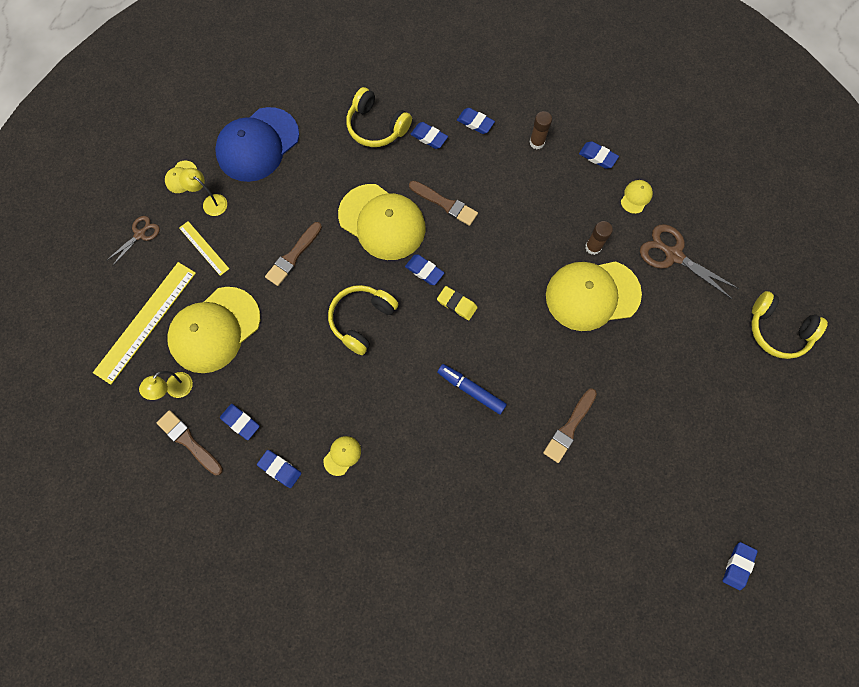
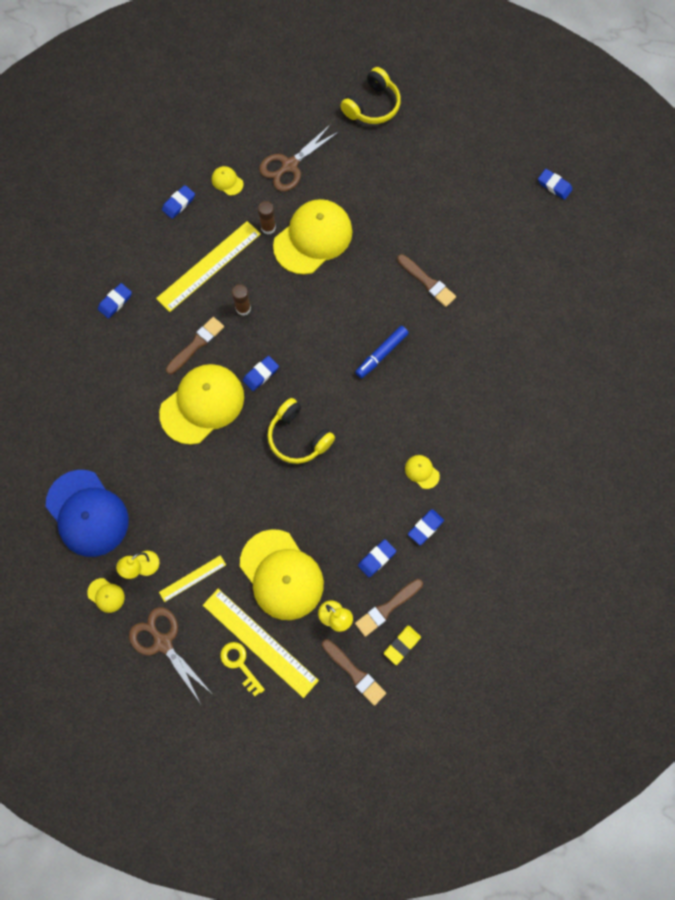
camera: 80 degrees left, 0 degrees up
brown scissors [106,216,160,266] -> brown scissors [129,607,211,704], size x1.68
brown brush [265,222,322,286] -> brown brush moved to [322,639,386,706]
yellow headphones [346,87,412,147] -> none
blue eraser [411,122,448,149] -> none
yellow eraser [437,286,478,321] -> yellow eraser moved to [384,625,421,665]
brown glue stick [530,111,552,149] -> brown glue stick moved to [232,284,251,315]
yellow cap [546,261,642,331] -> yellow cap turned 135 degrees counterclockwise [273,199,352,275]
none -> yellow ruler [156,221,261,312]
none -> yellow key [220,642,265,696]

